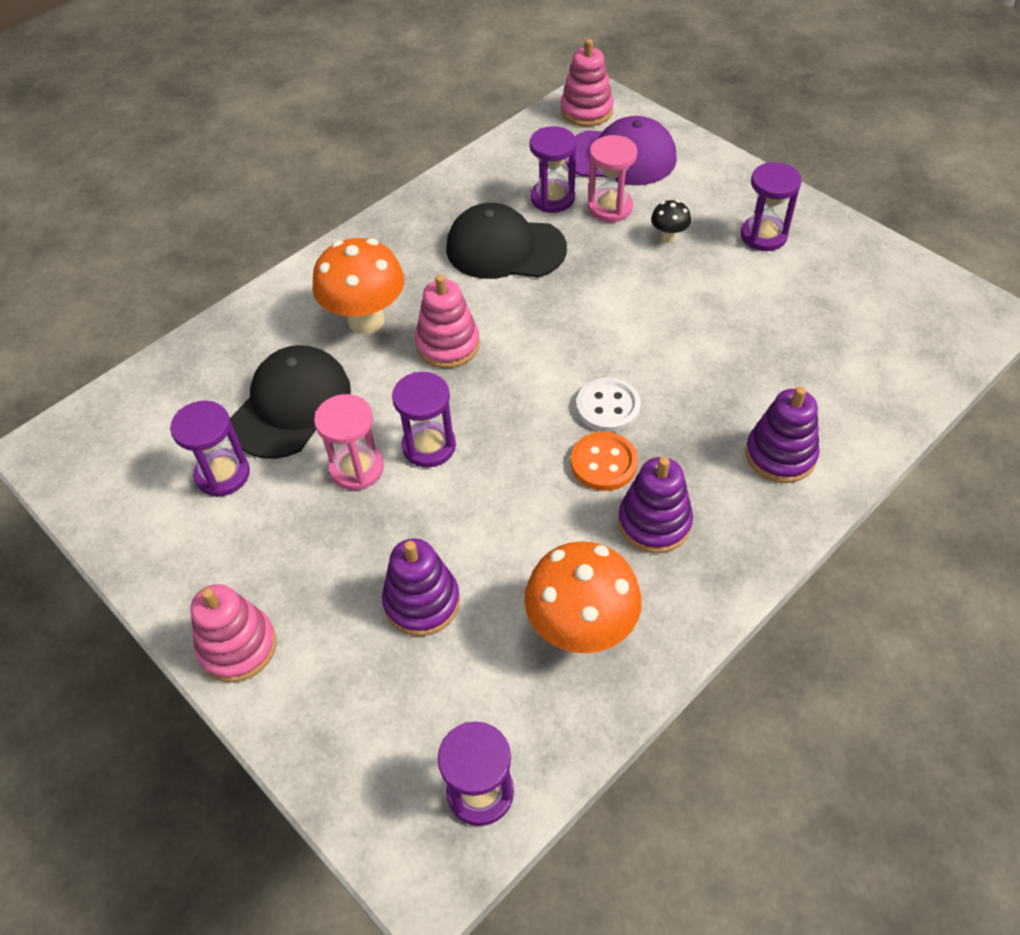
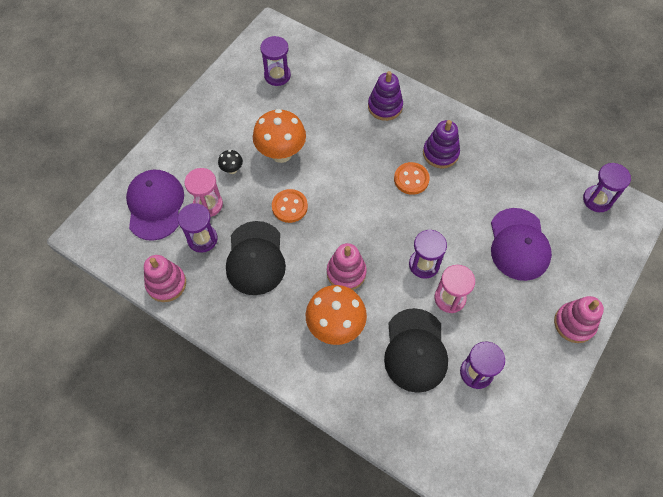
camera: 105 degrees left, 10 degrees up
black cap [230,345,351,459] -> black cap turned 105 degrees counterclockwise [384,308,448,393]
purple stacking toy [382,538,460,636] -> purple cap [491,208,552,281]
orange mushroom [524,541,642,653] -> orange mushroom moved to [253,109,306,163]
pink stacking toy [560,39,614,127] -> pink stacking toy moved to [144,255,186,302]
white button [576,378,641,433] -> none
purple hourglass [741,162,802,251] -> purple hourglass moved to [260,36,291,86]
none -> orange button [272,189,308,223]

